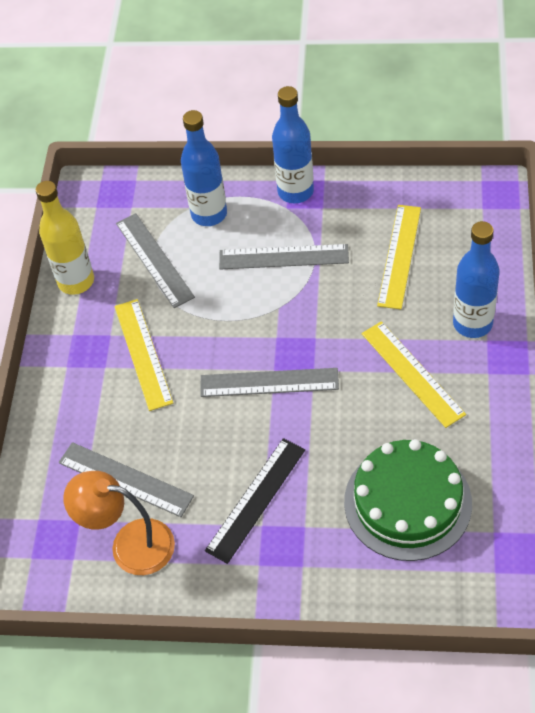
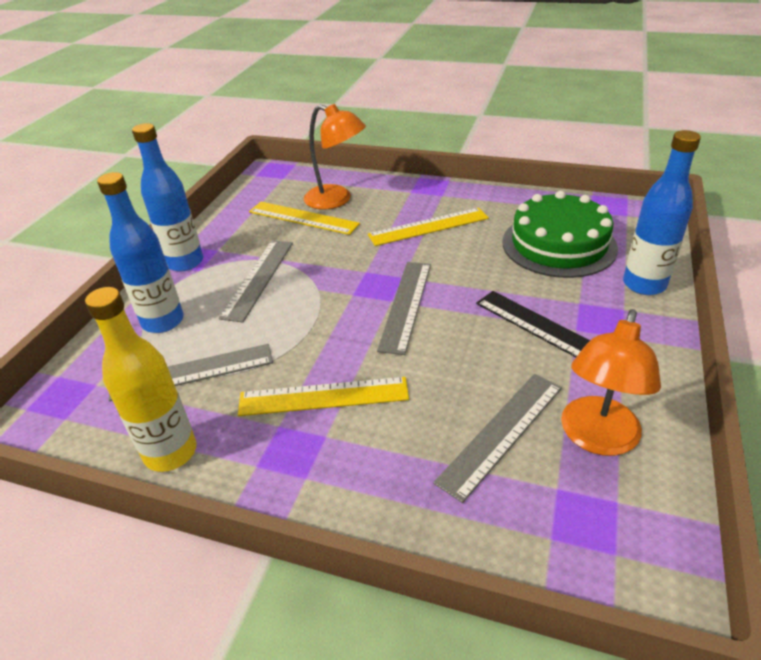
camera: 80 degrees left, 15 degrees down
blue bottle [453,221,500,338] -> blue bottle moved to [623,130,701,295]
none -> orange lamp [304,104,366,210]

